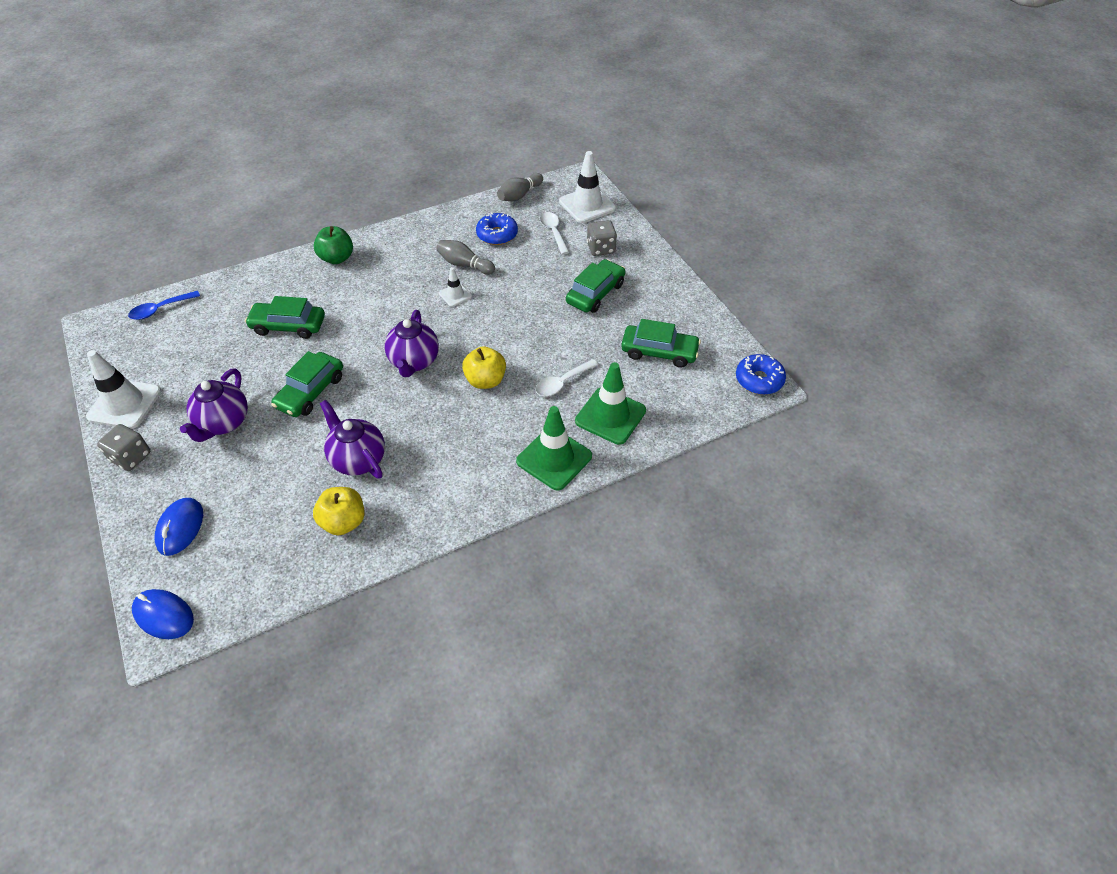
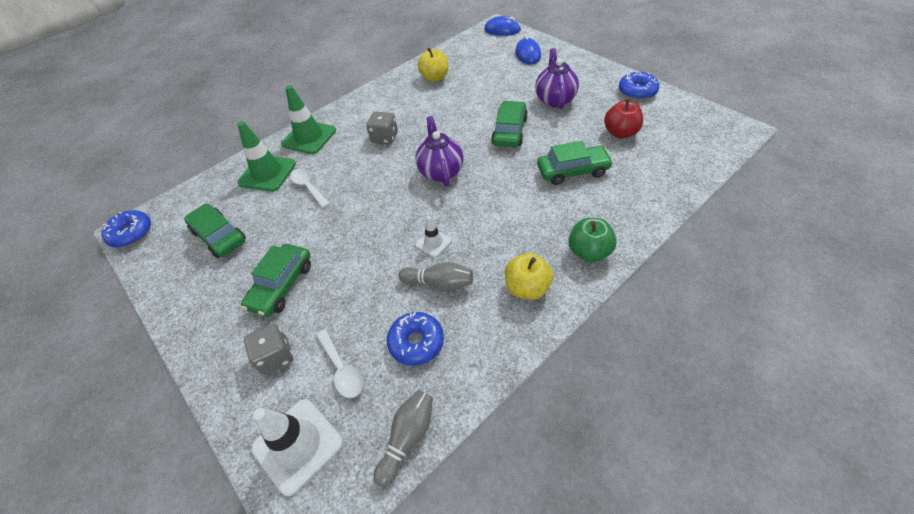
camera: 170 degrees right, 0 degrees up
white traffic cone [86,350,161,429] -> blue donut [619,71,659,100]
grey dice [97,424,150,471] -> grey dice moved to [366,112,398,144]
blue spoon [128,291,200,320] -> none
purple teapot [320,400,385,479] -> none
yellow apple [462,346,506,389] -> yellow apple moved to [505,253,553,300]
white spoon [536,359,598,396] -> white spoon turned 75 degrees counterclockwise [290,169,330,208]
green car [621,319,701,368] -> green car turned 45 degrees clockwise [184,203,246,258]
none -> red apple [604,99,643,138]

